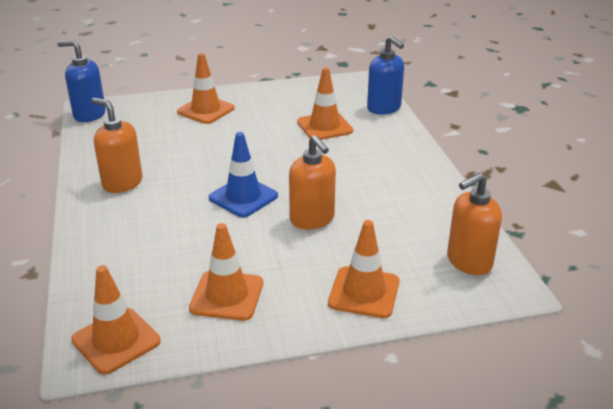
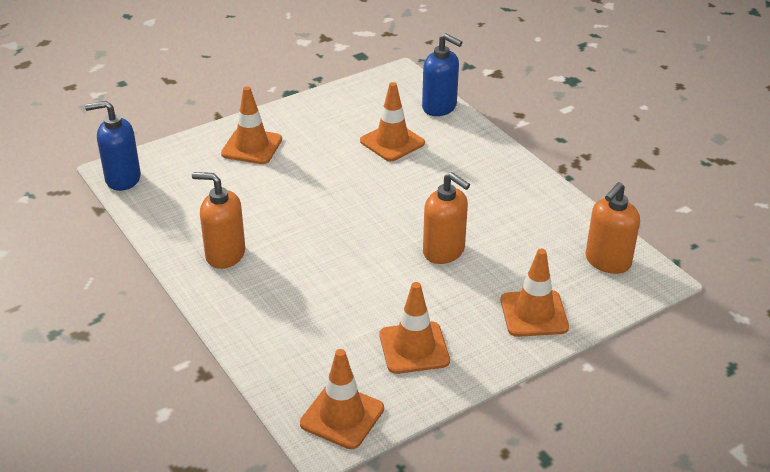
camera: 20 degrees left, 5 degrees up
blue traffic cone [209,132,278,217] -> none

